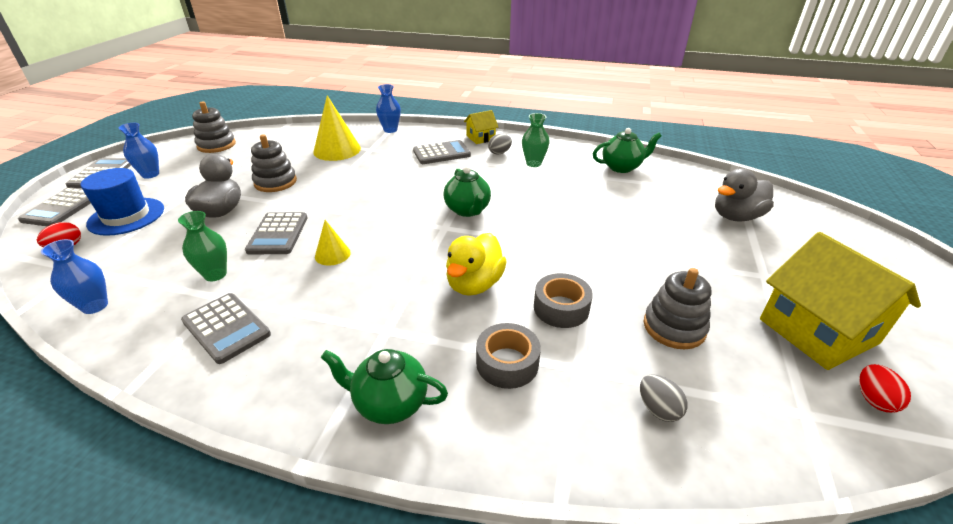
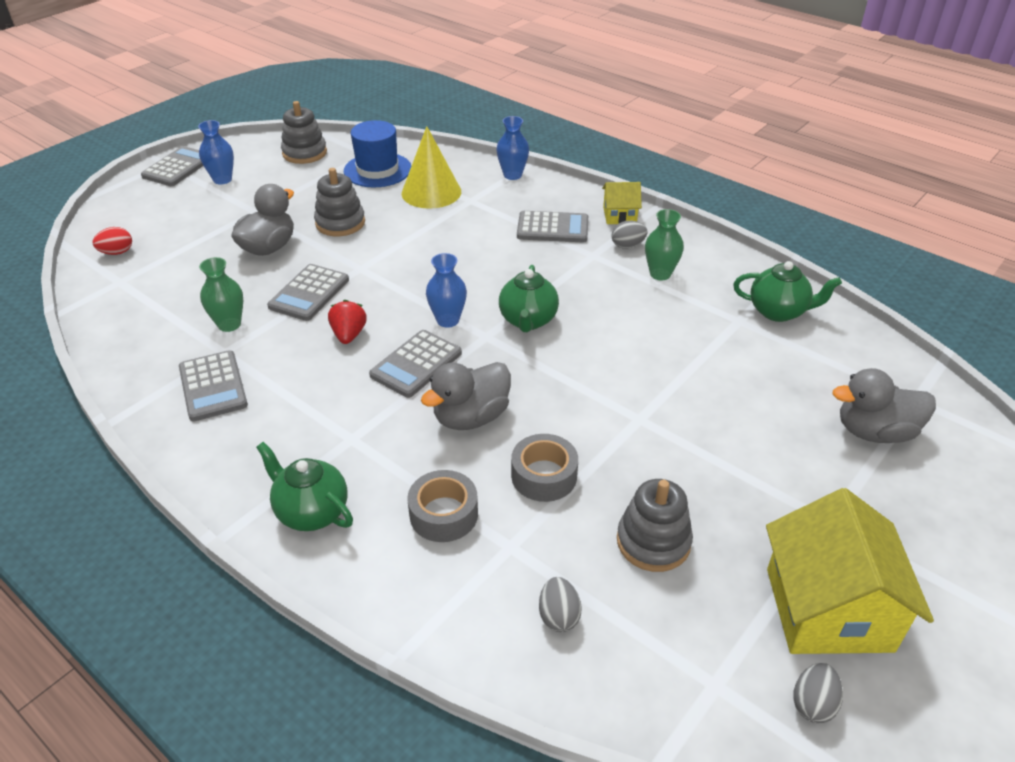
camera: 25 degrees right, 5 degrees up
grey calculator [18,188,91,226] -> grey calculator moved to [369,330,462,398]
blue vase [41,239,108,314] -> blue vase moved to [426,253,467,328]
blue hat [80,168,164,236] -> blue hat moved to [344,120,411,187]
yellow cone [315,220,351,266] -> red strawberry [328,300,367,344]
yellow duck [446,233,507,296] -> grey duck [421,362,511,430]
red egg [859,364,911,413] -> grey egg [793,663,843,724]

